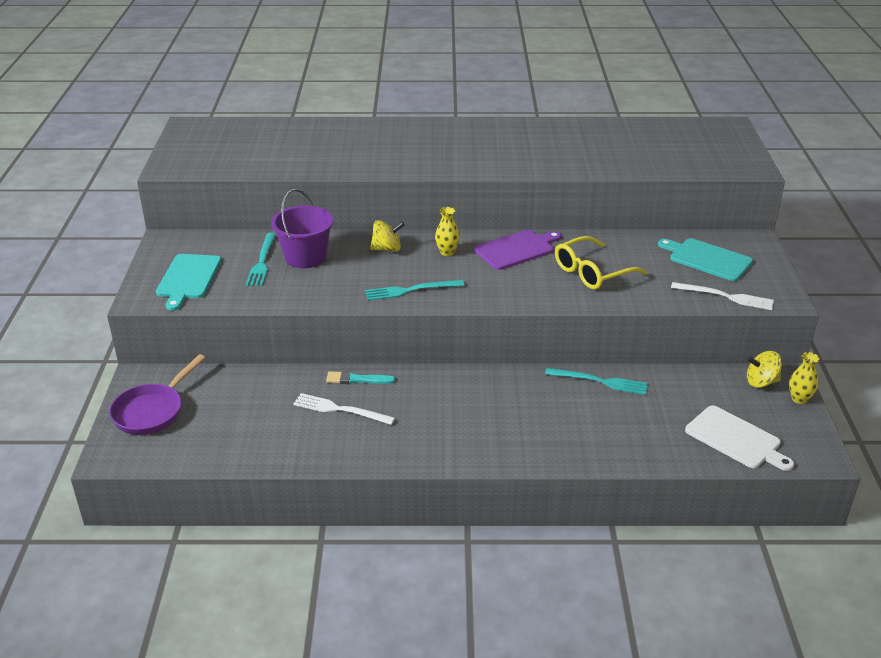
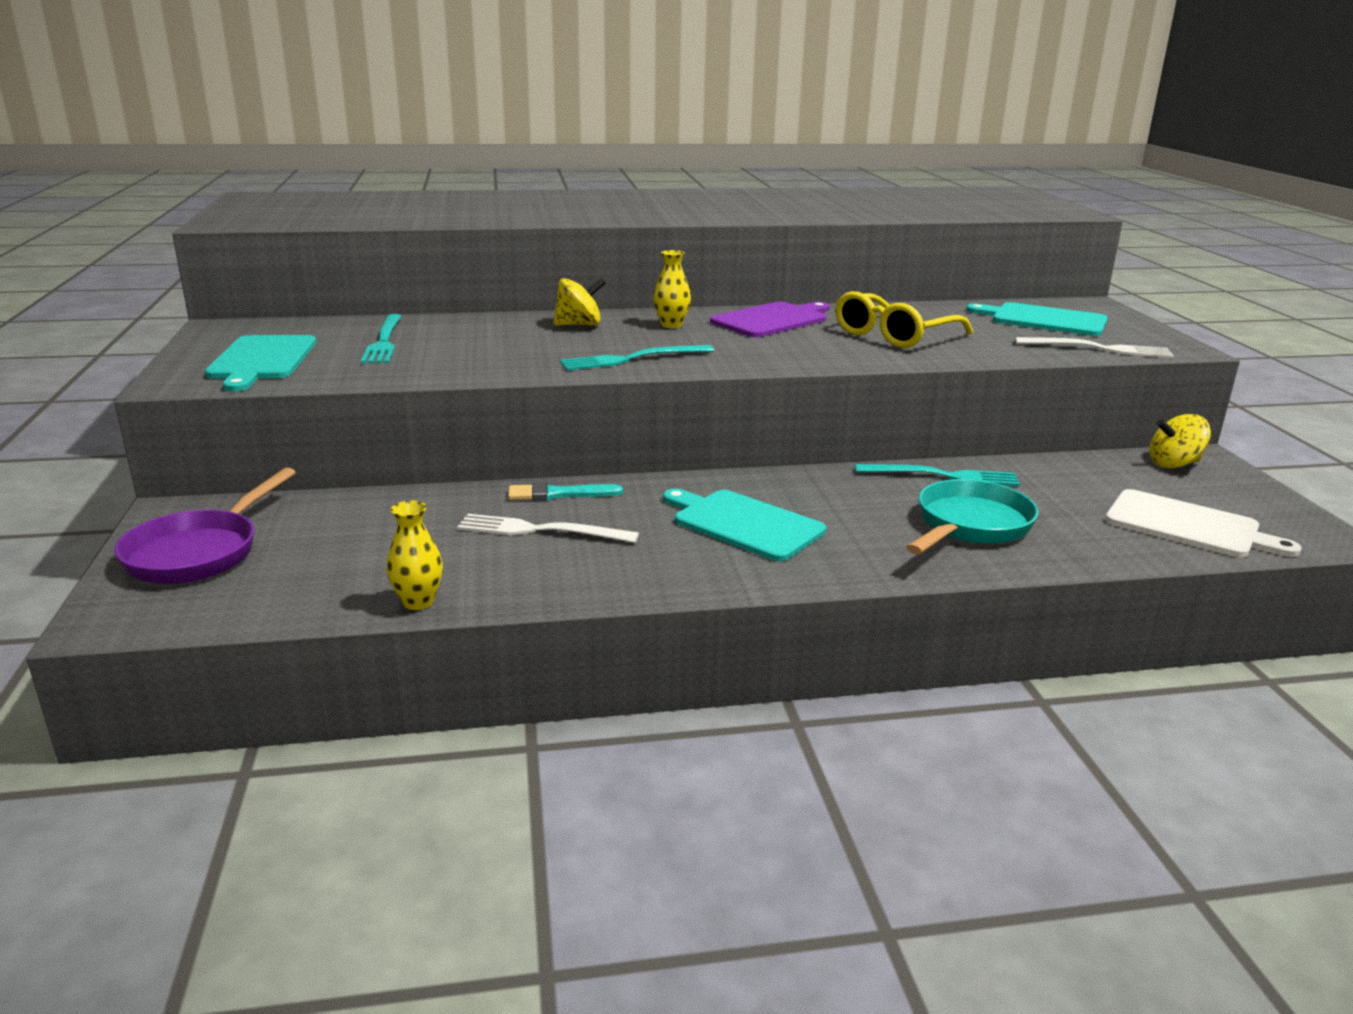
camera: 10 degrees left, 10 degrees down
purple bucket [271,189,334,268] -> none
yellow vase [789,352,820,404] -> yellow vase moved to [386,501,443,610]
none -> turquoise cutting board [663,488,826,561]
none -> turquoise pan [906,479,1039,555]

